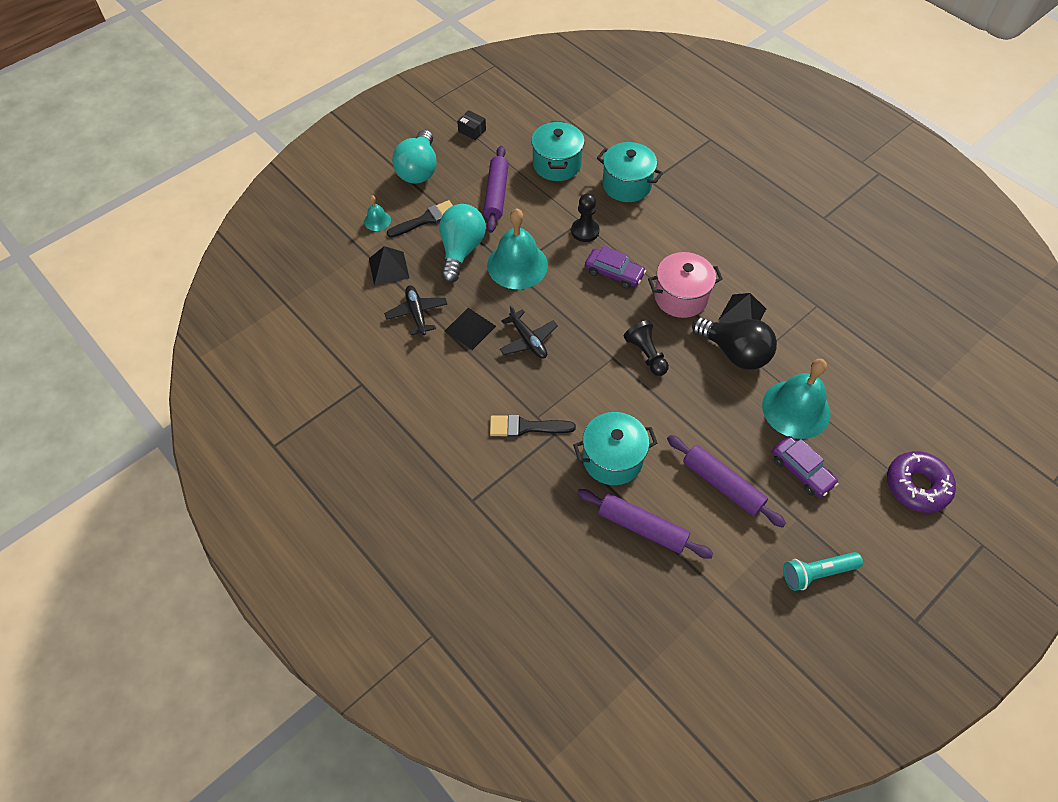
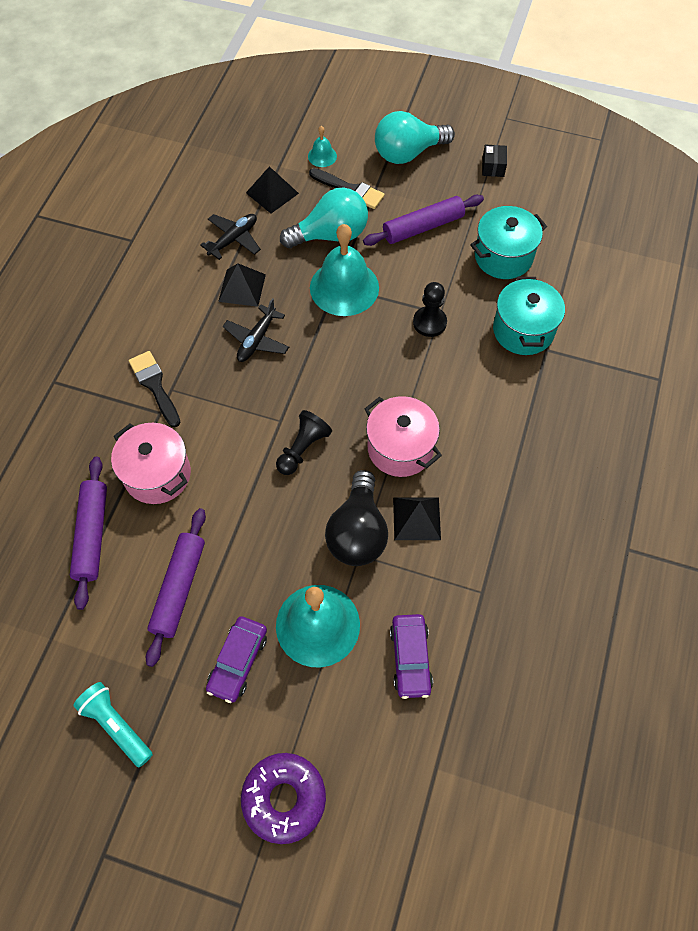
camera: 60 degrees right, 5 degrees up
turquoise pot [573,412,657,485] -> pink pot [111,423,191,504]
purple car [585,246,646,289] -> purple car moved to [390,614,433,699]

